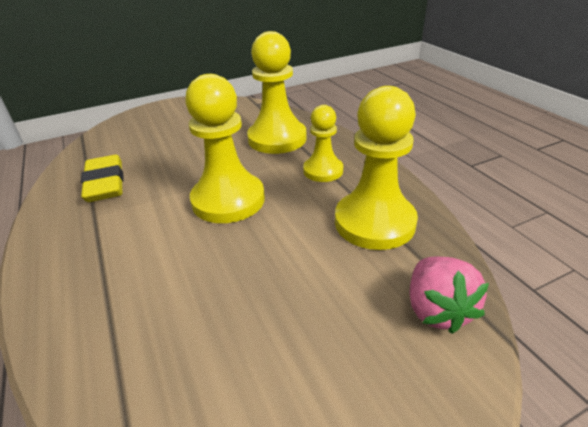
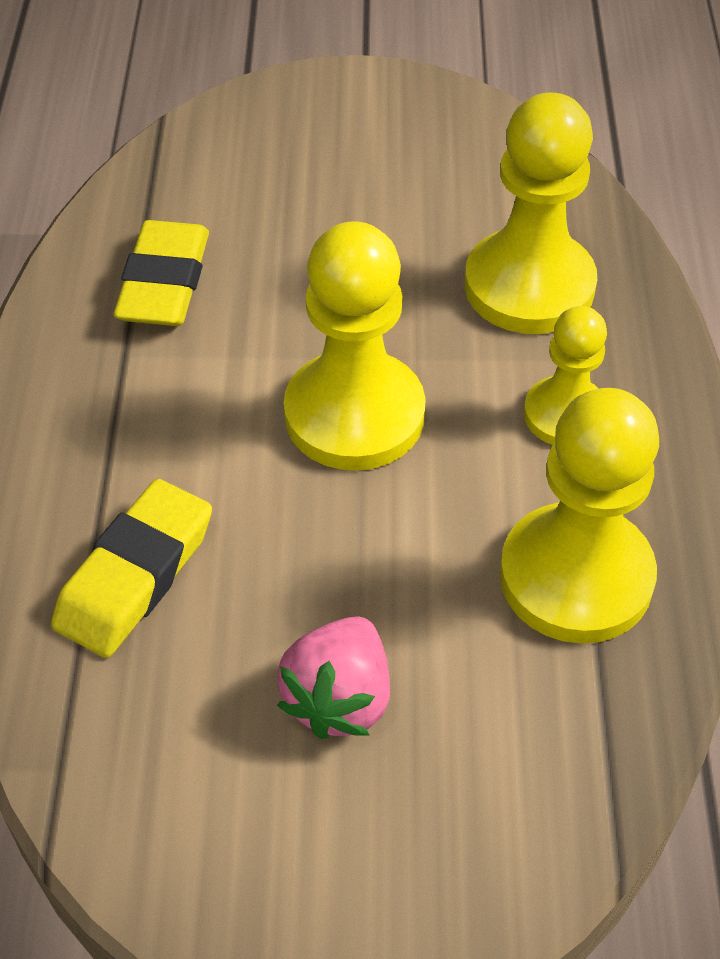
camera: 25 degrees right, 15 degrees up
pink strawberry [410,257,489,334] -> pink strawberry moved to [277,616,390,739]
none -> yellow eraser [51,479,212,658]

